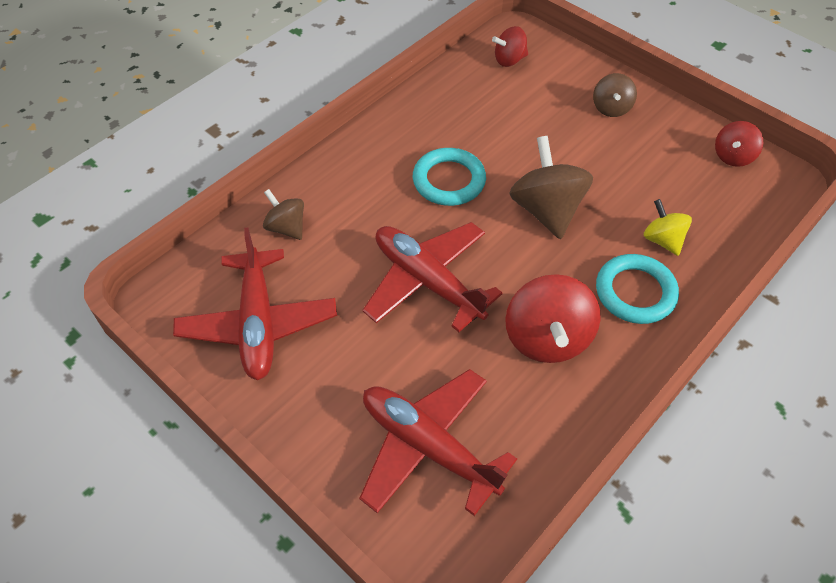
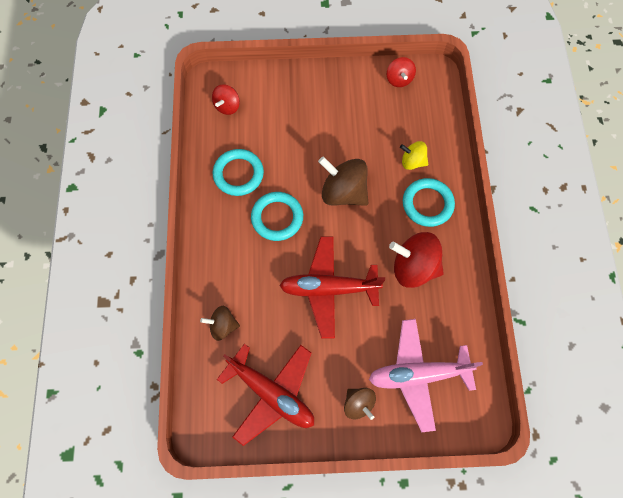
camera: 45 degrees left, 15 degrees up
red plane [359,369,517,516] -> pink plane [369,319,483,432]
red spinning top [505,274,601,363] -> red spinning top turned 150 degrees clockwise [389,232,444,288]
brown spinning top [593,73,637,117] -> brown spinning top moved to [344,388,376,420]
none -> turquoise ring [213,149,264,196]

